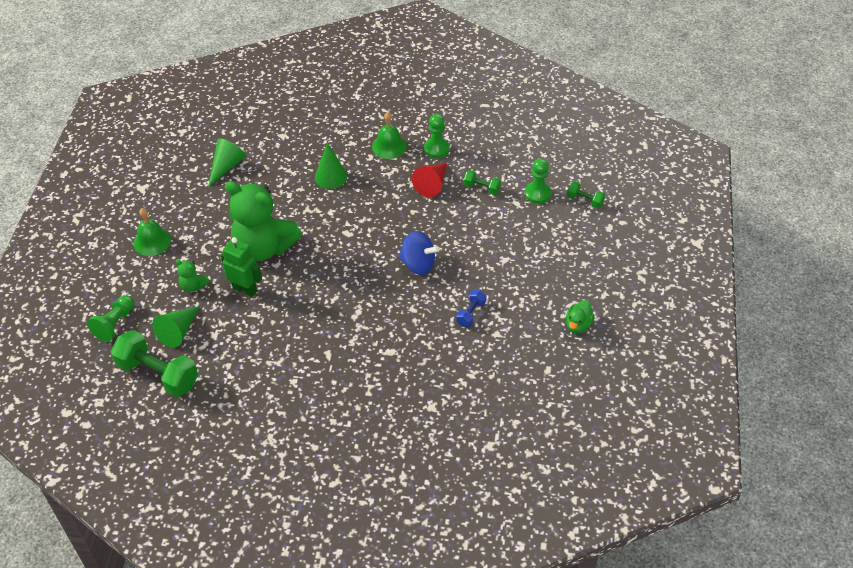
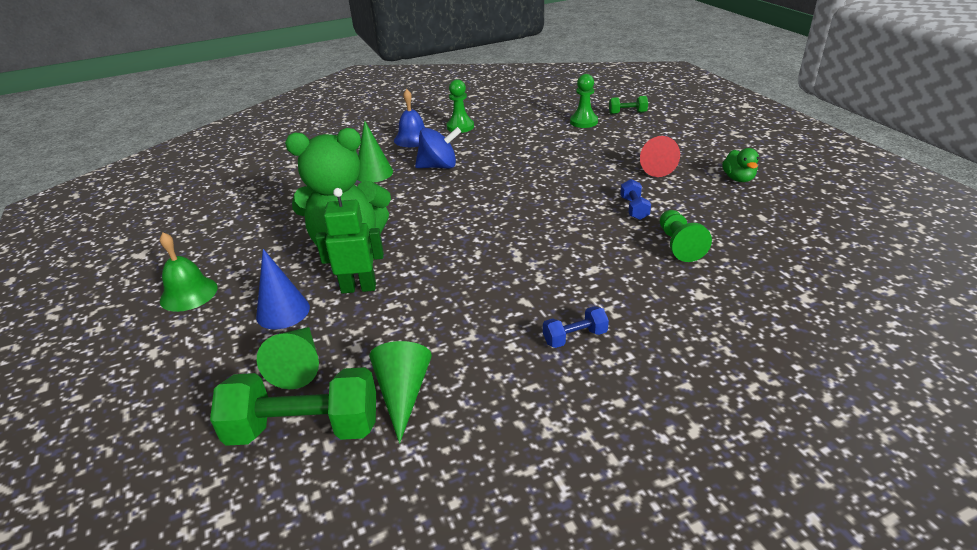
camera: 30 degrees left, 15 degrees down
green pawn [87,295,134,342] -> green pawn moved to [660,210,712,262]
green teddy bear [176,259,210,292] -> blue cone [256,249,310,329]
green cone [208,139,246,187] -> green cone moved to [369,341,432,444]
green bell [372,112,407,159] -> blue bell [394,89,425,147]
blue spinning top [398,231,440,275] -> blue spinning top moved to [415,127,461,169]
red cone [412,163,447,197] -> red cone moved to [640,136,680,177]
green dumbbell [464,170,501,195] -> none
none -> blue dumbbell [543,306,609,348]

